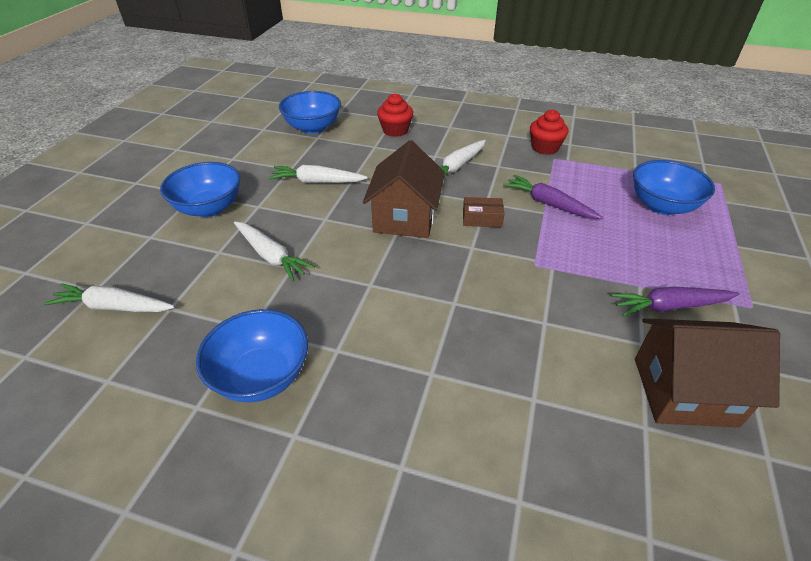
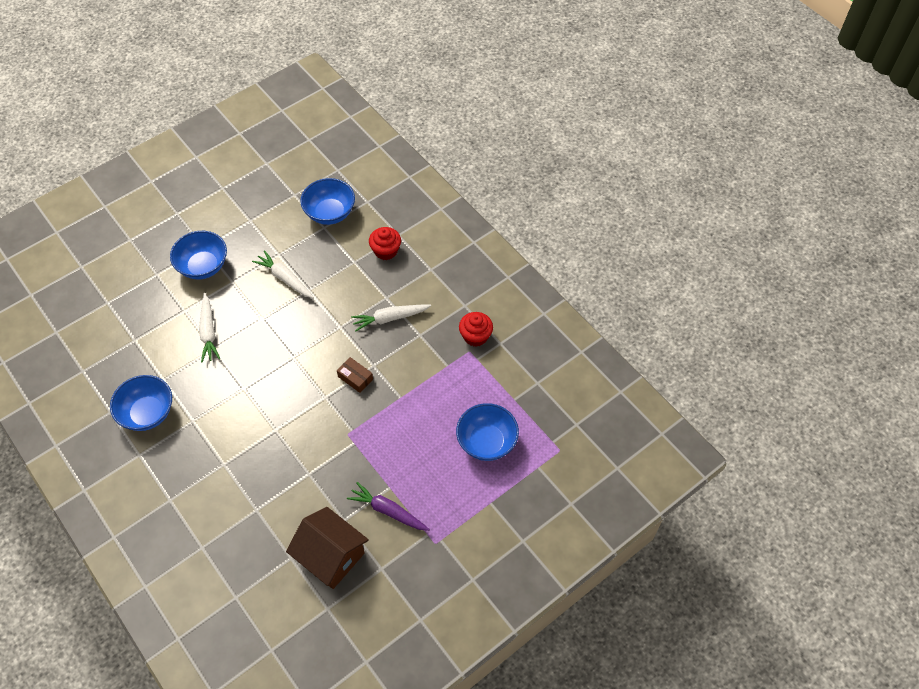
camera: 35 degrees right, 15 degrees up
white carrot [44,283,175,312] -> none
brown house [363,140,445,238] -> none
purple carrot [503,175,603,219] -> none

